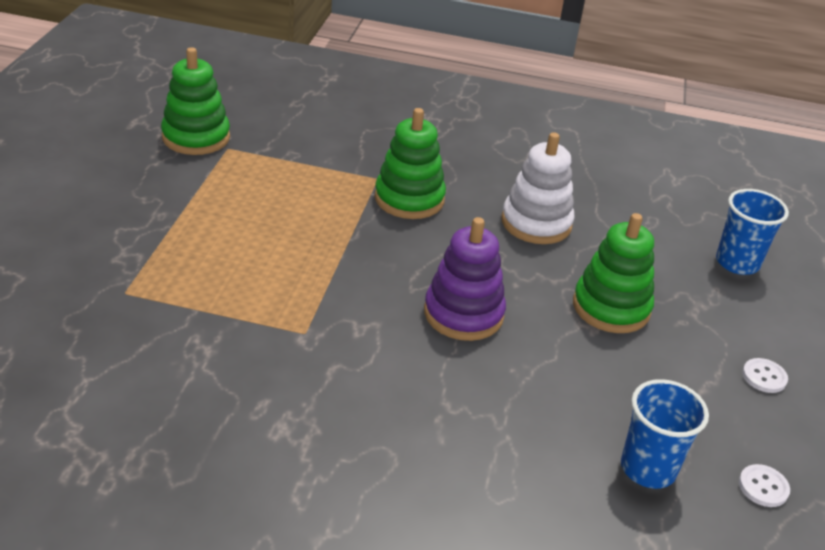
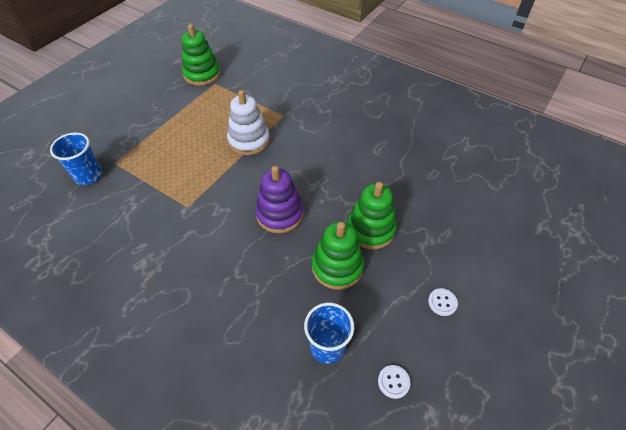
camera: 25 degrees right, 15 degrees up
green stacking toy [375,108,446,219] -> green stacking toy moved to [312,222,364,290]
white stacking toy [501,132,575,244] -> white stacking toy moved to [227,90,270,155]
blue cup [716,189,789,275] -> blue cup moved to [50,133,102,185]

